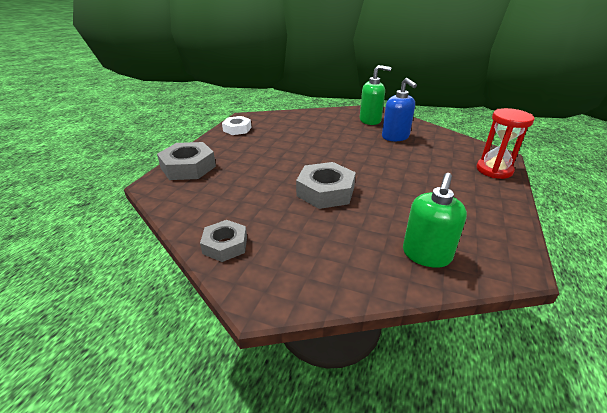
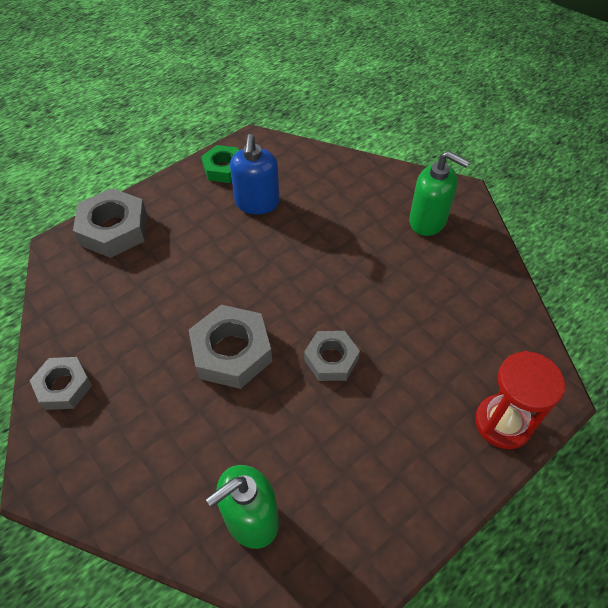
camera: 30 degrees right, 20 degrees up
white nut [222,116,252,135] -> green nut [201,145,239,183]
blue soap dispenser [382,78,417,141] -> blue soap dispenser moved to [230,134,280,214]
none -> grey nut [304,331,360,381]

